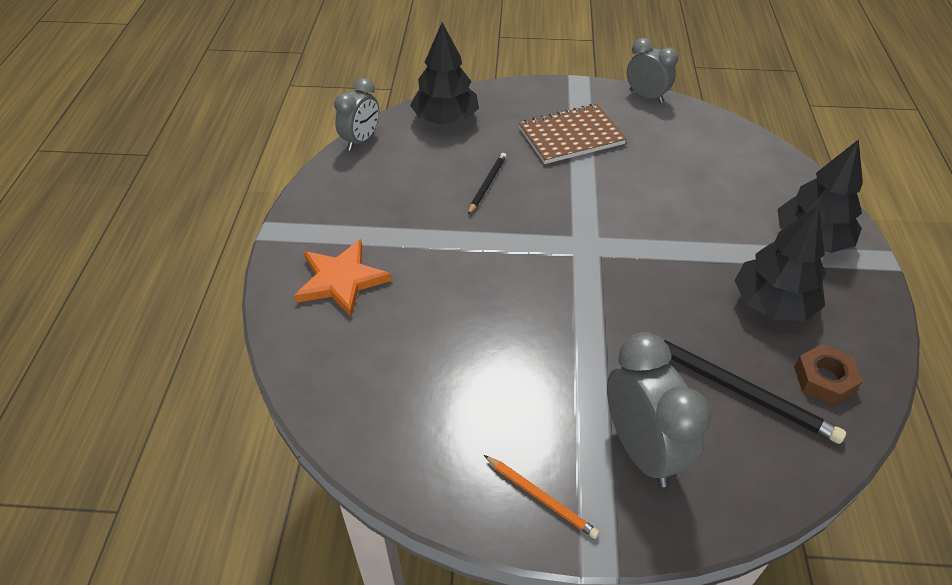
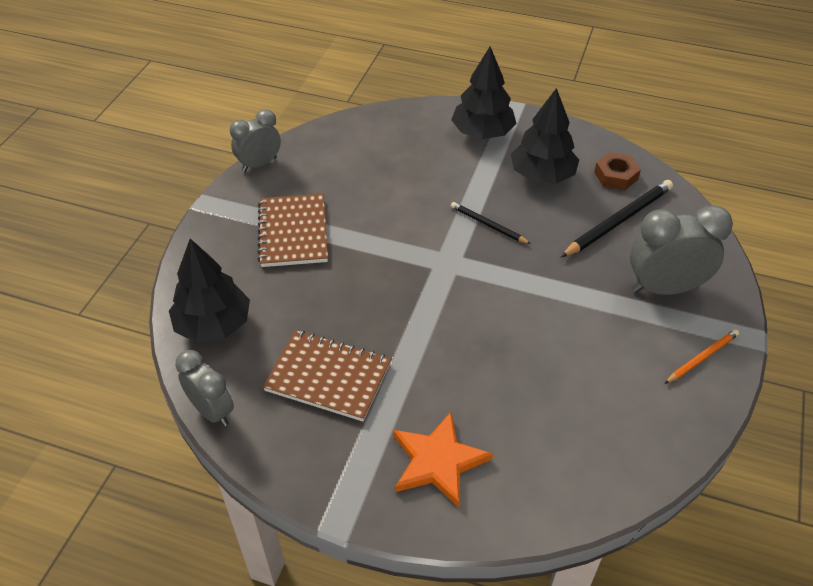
camera: 75 degrees left, 0 degrees up
black pencil [468,153,506,215] -> black pencil moved to [451,202,531,244]
none -> brown notebook [263,330,391,421]

